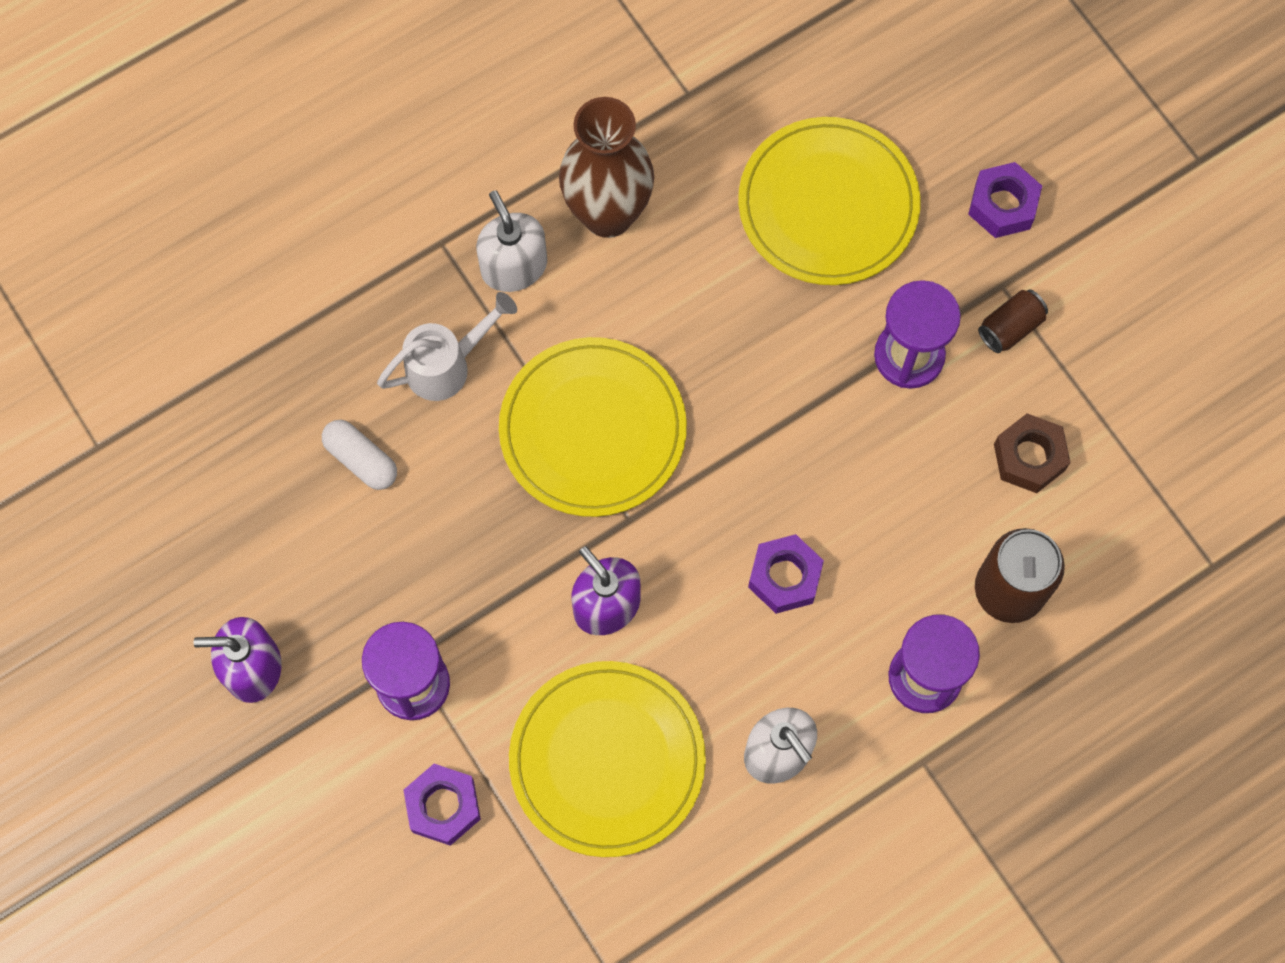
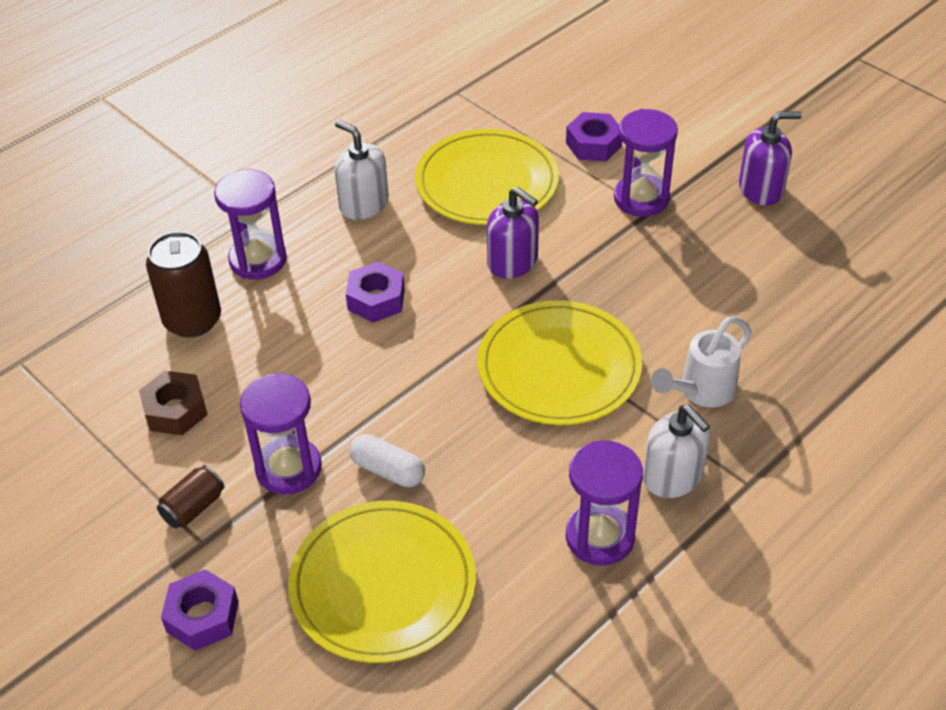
camera: 170 degrees right, 25 degrees down
white capsule [322,420,397,490] -> white capsule moved to [349,434,425,487]
brown vase [559,97,654,238] -> purple hourglass [566,440,643,566]

